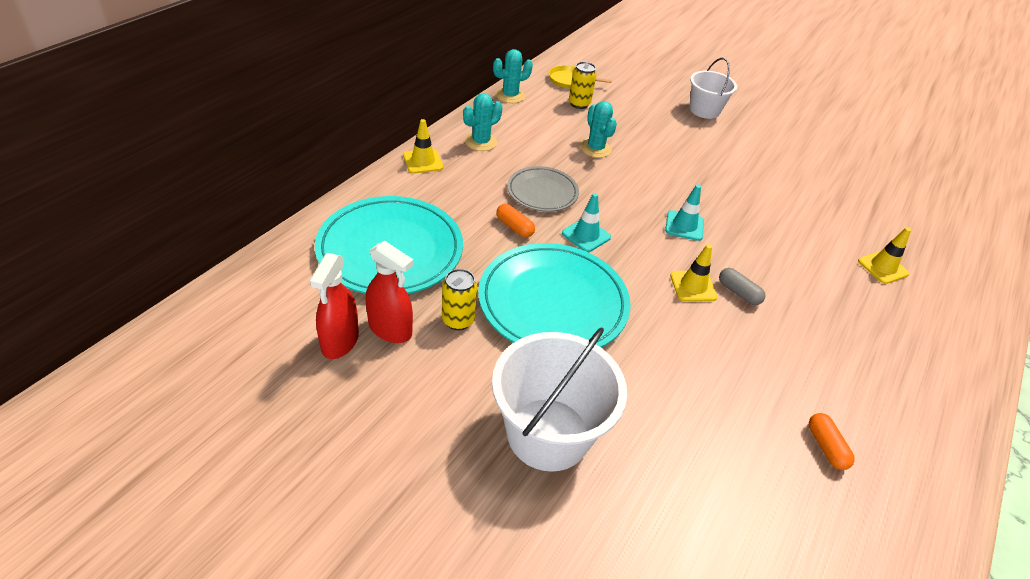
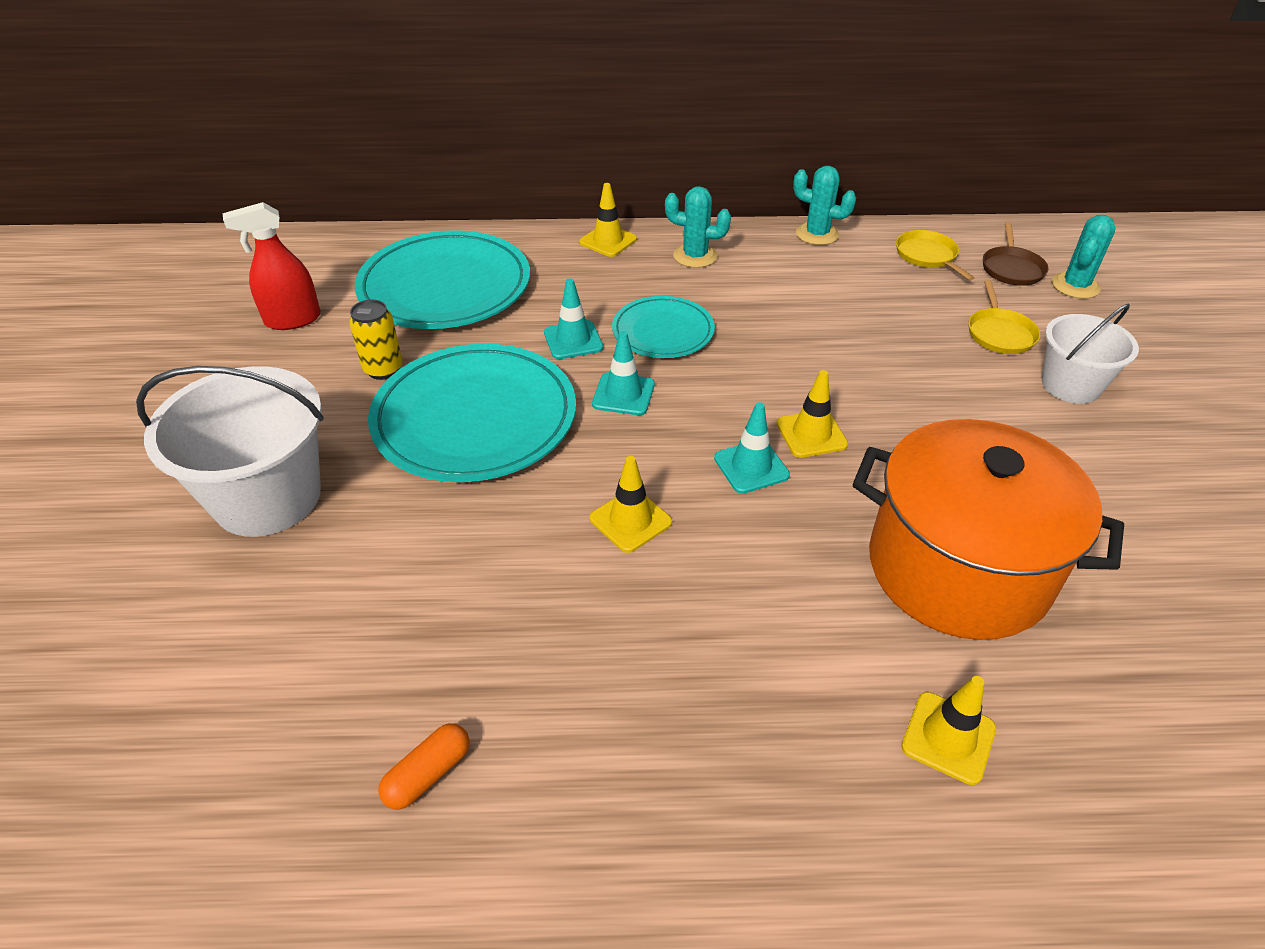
camera: 60 degrees right, 0 degrees up
red spray bottle [366,241,414,343] -> none
orange capsule [496,204,535,238] -> turquoise traffic cone [544,278,603,359]
grey plate [507,166,579,212] -> turquoise plate [612,296,715,358]
yellow can [569,62,597,109] -> none
turquoise cactus [580,101,617,158] -> turquoise cactus moved to [1052,215,1116,299]
grey capsule [719,268,766,305] -> none
none -> yellow traffic cone [777,370,848,458]
none -> orange pot [853,419,1124,640]
none -> yellow pan [968,280,1040,354]
none -> brown pan [983,223,1048,286]

